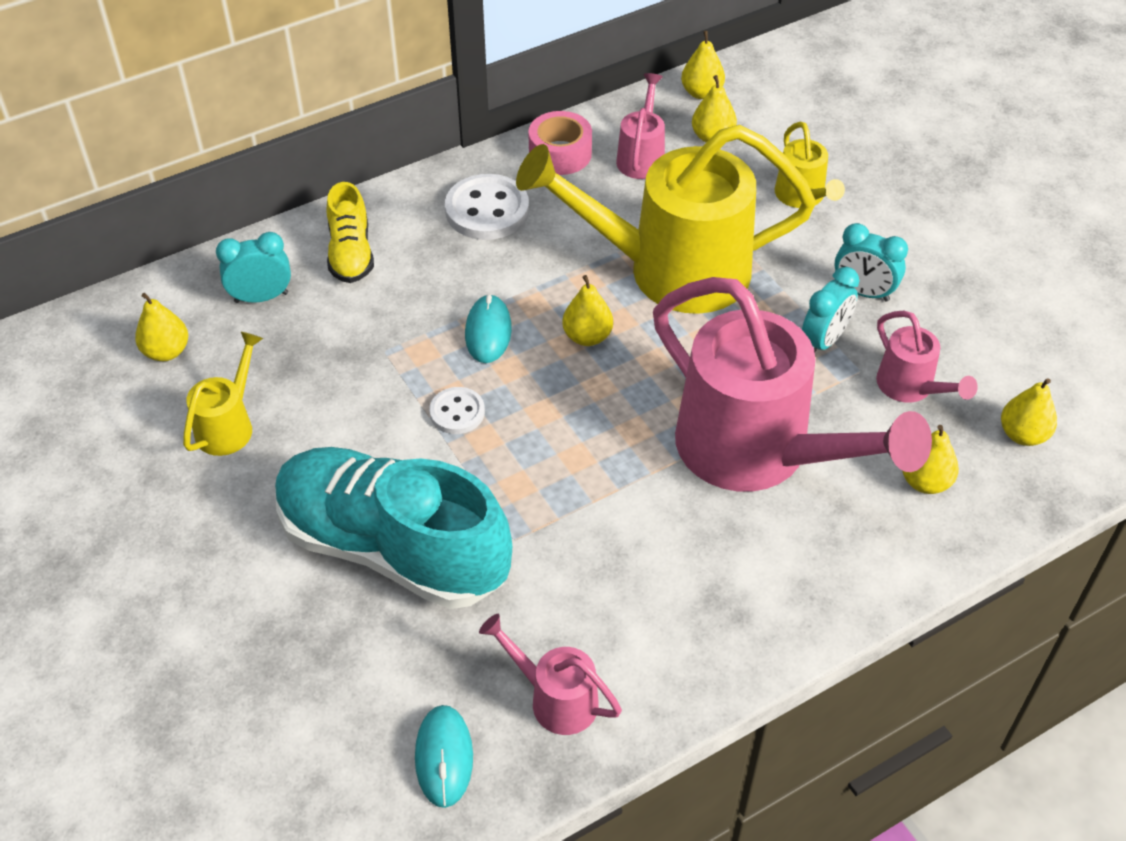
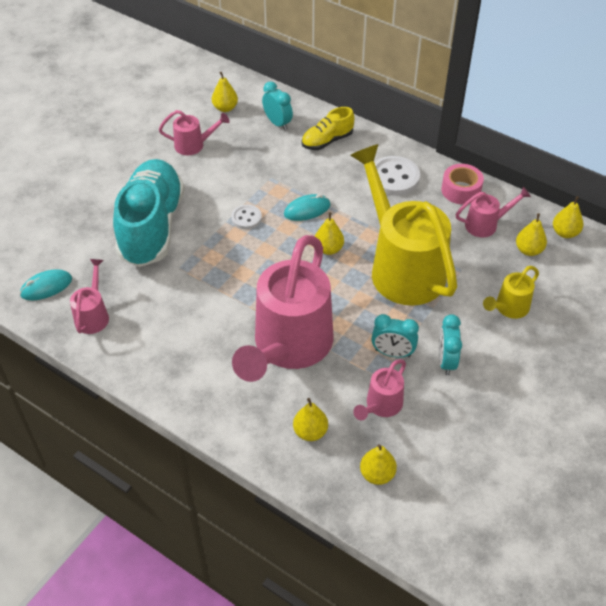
camera: 65 degrees right, 0 degrees up
yellow watering can [183,332,263,456] -> pink watering can [159,110,230,155]

